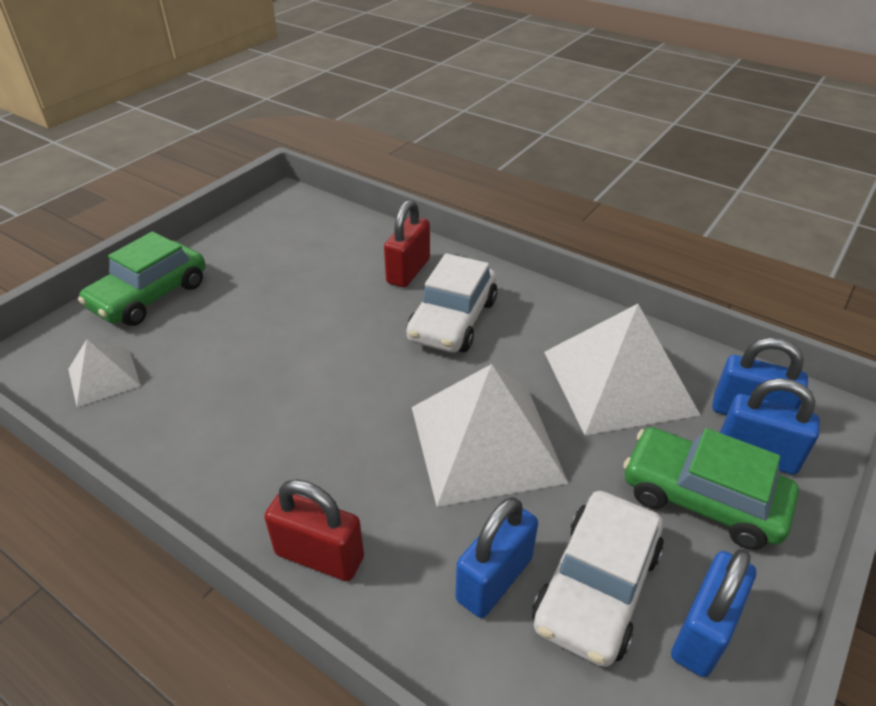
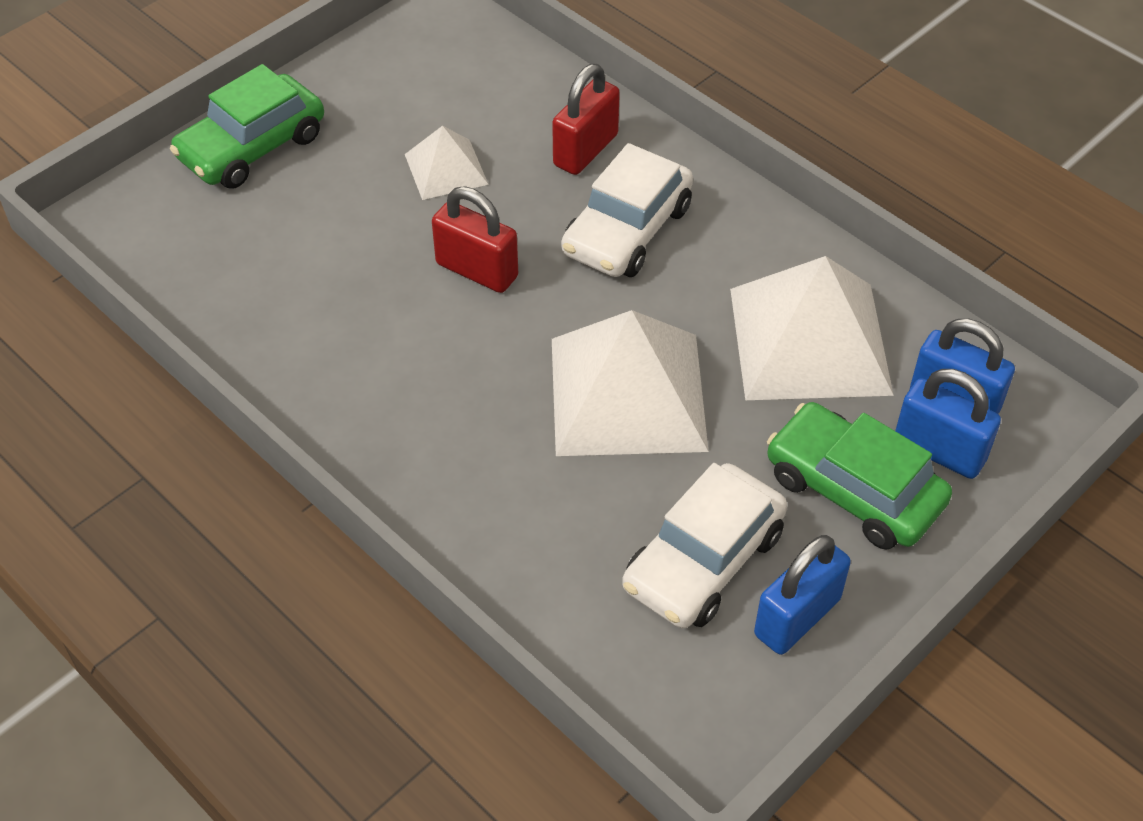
camera: 10 degrees right, 10 degrees up
white pyramid [68,339,141,407] -> white pyramid moved to [405,126,489,200]
red padlock [264,479,364,581] -> red padlock moved to [432,186,518,293]
blue padlock [455,497,538,618] -> none

